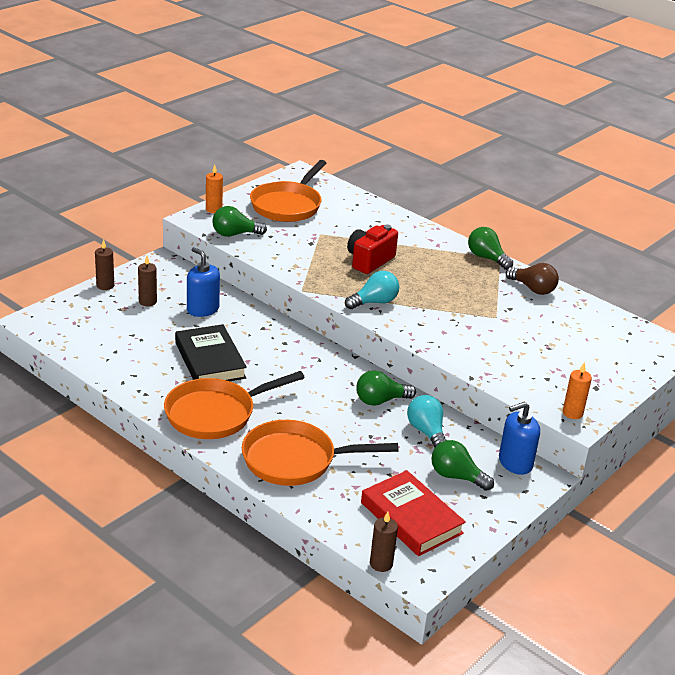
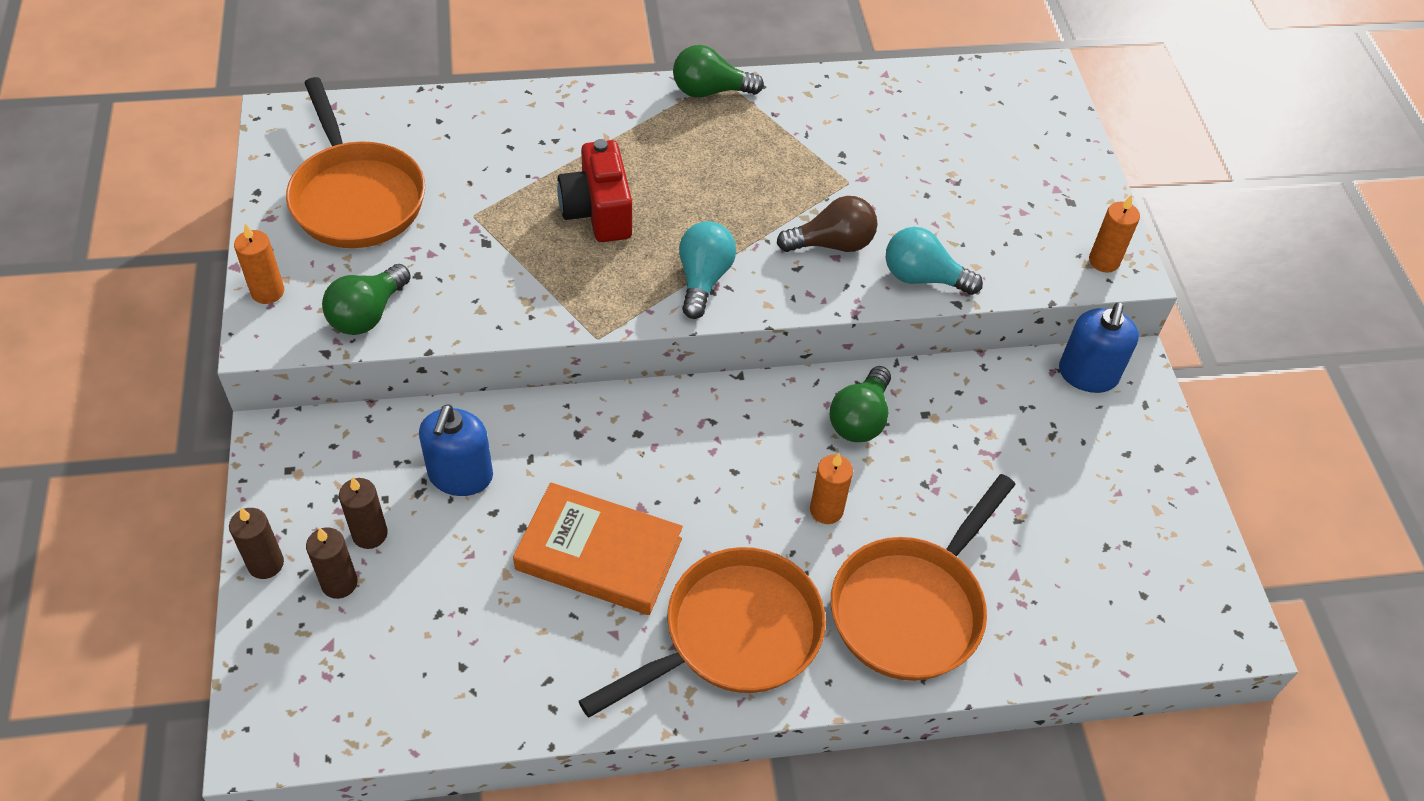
camera: 50 degrees left, 20 degrees up
orange pan [164,371,305,439] -> orange pan turned 135 degrees counterclockwise [579,547,826,718]
black book [175,324,247,381] -> orange book [513,482,683,615]
blue soap dispenser [187,247,220,317] -> blue soap dispenser turned 75 degrees counterclockwise [419,404,493,496]
red book [361,470,466,556] -> none
brown candle [370,512,398,572] -> brown candle moved to [306,527,358,599]
turquoise light bulb [407,395,446,447] -> turquoise light bulb moved to [886,227,983,295]
green light bulb [431,440,494,491] -> none
brown light bulb [505,263,559,295] -> brown light bulb moved to [777,196,878,252]
none -> orange candle [810,453,853,524]

